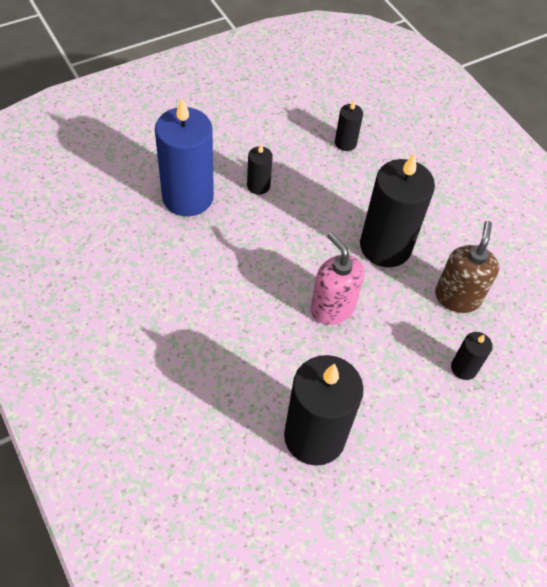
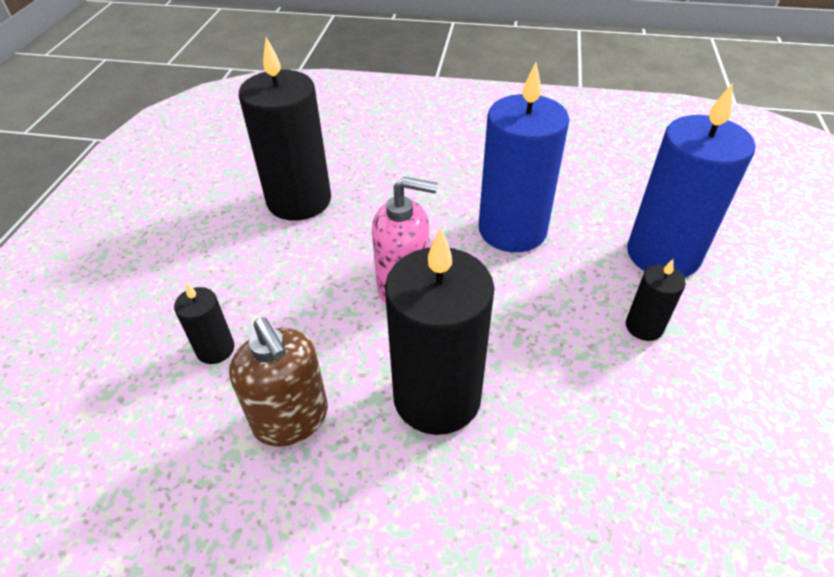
camera: 135 degrees right, 10 degrees down
black candle [335,101,363,151] -> none
none -> blue candle [479,62,570,252]

